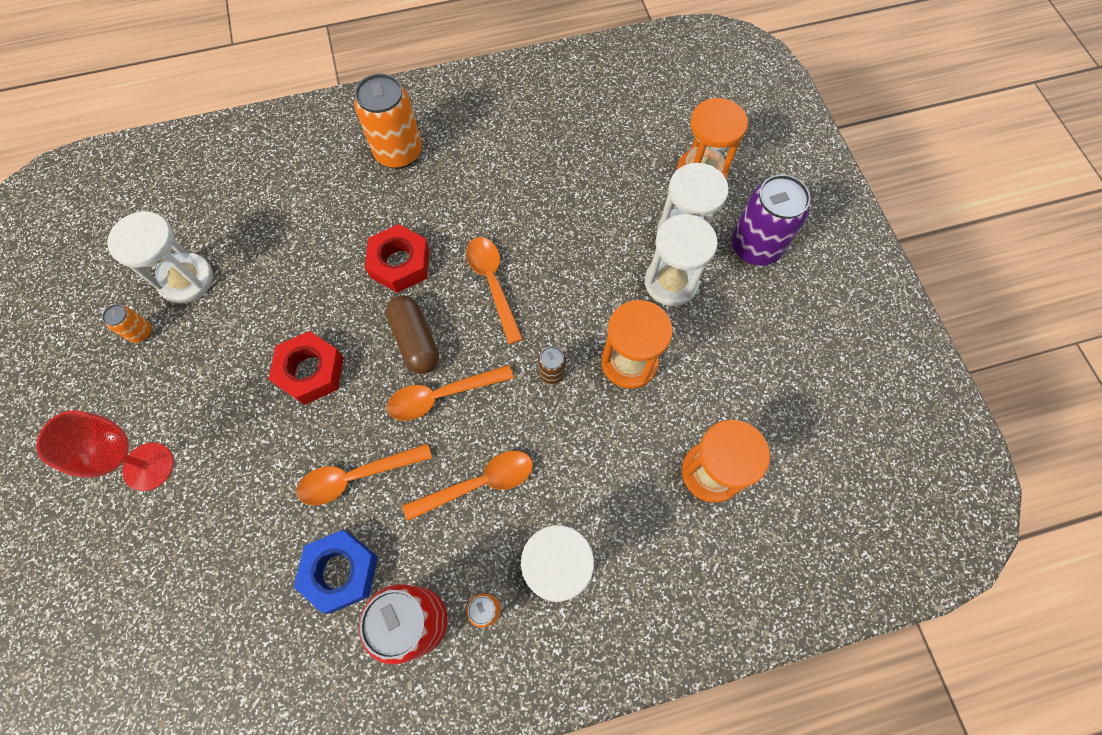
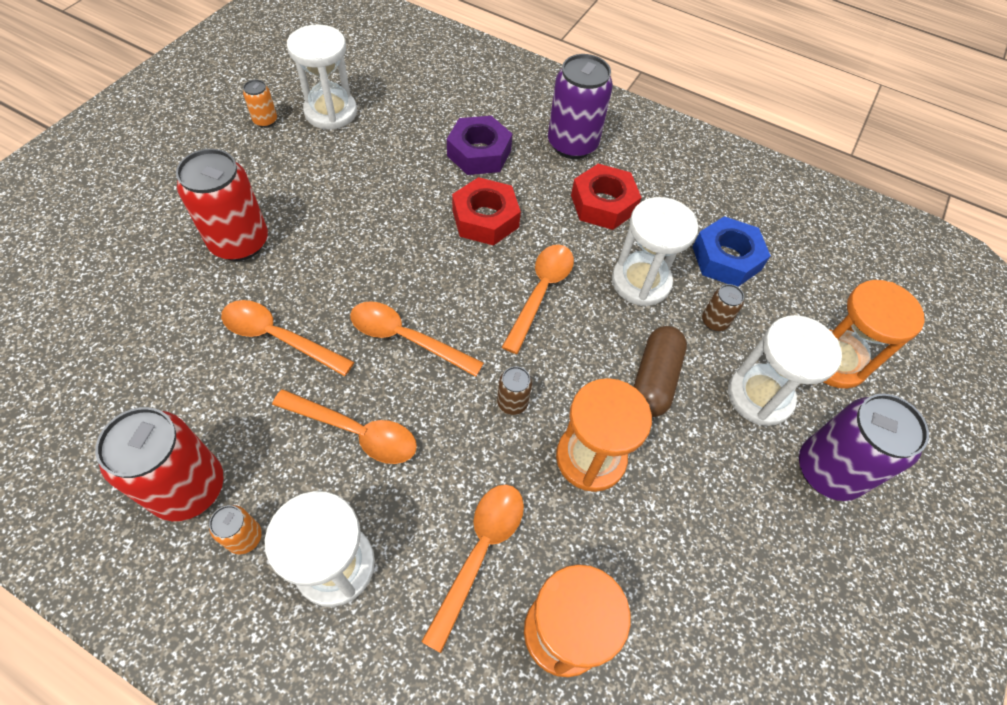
camera: 40 degrees right, 10 degrees down
red goblet [36,410,174,491] -> none
red nut [268,331,344,405] -> red nut moved to [571,164,642,230]
blue nut [294,530,378,614] -> blue nut moved to [693,216,771,287]
orange can [354,73,422,169] -> purple can [548,54,613,159]
brown capsule [386,295,439,374] -> brown capsule moved to [633,326,687,417]
white hourglass [645,214,718,306] -> white hourglass moved to [612,197,699,306]
none -> red can [176,149,268,261]
none -> orange spoon [421,485,524,653]
none -> purple nut [447,116,513,175]
none -> brown can [702,284,744,331]

